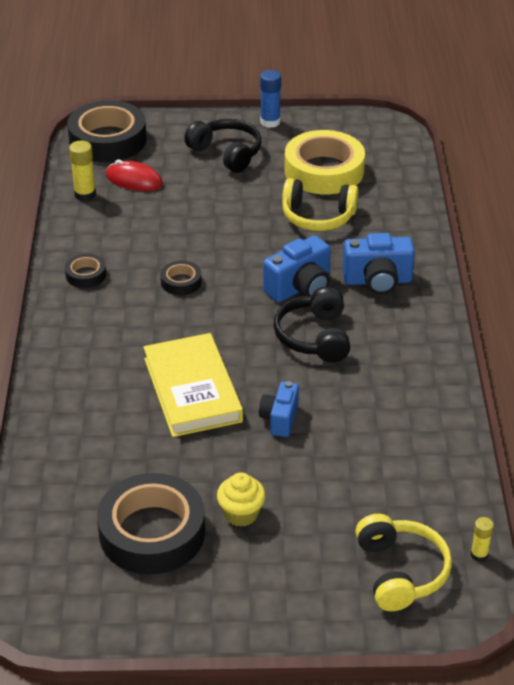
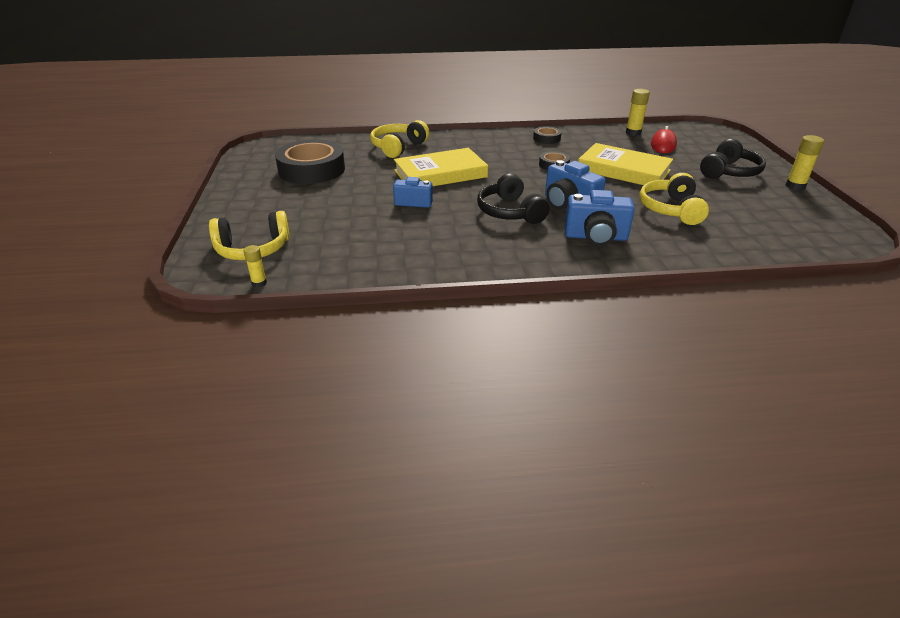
camera: 85 degrees right, 5 degrees down
black tape [67,100,147,162] -> none
yellow cupcake [217,472,266,527] -> none
blue glue stick [260,70,281,128] -> yellow glue stick [786,135,824,190]
black headphones [273,286,350,362] -> black headphones turned 105 degrees counterclockwise [477,173,550,224]
yellow tape [285,130,365,194] -> none
blue camera [343,233,415,294] -> blue camera turned 75 degrees counterclockwise [565,190,635,246]
none -> yellow headphones [370,120,429,158]
none -> yellow book [578,143,673,185]

